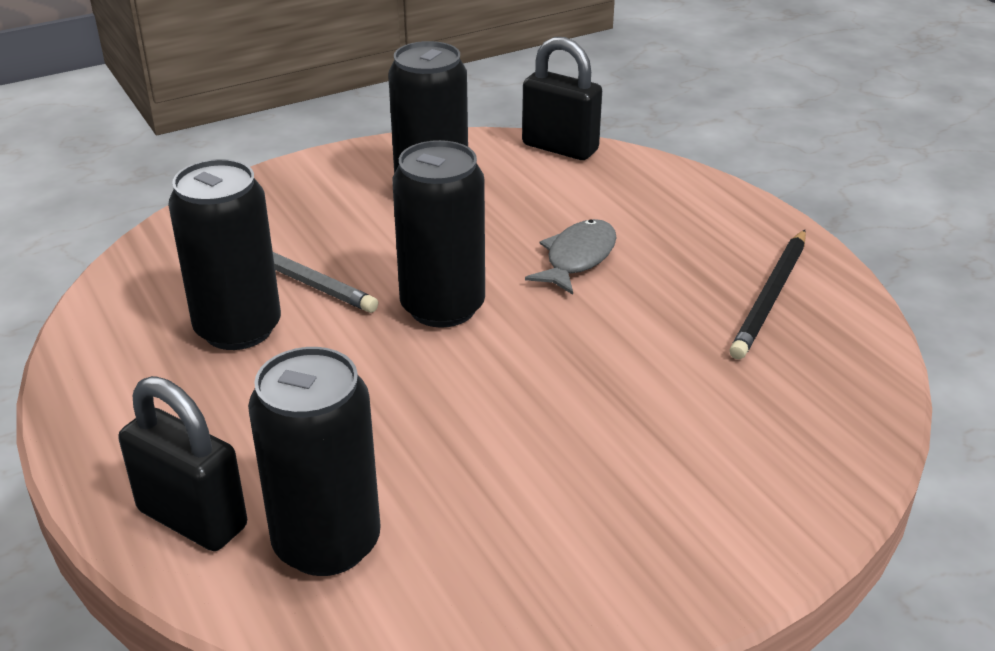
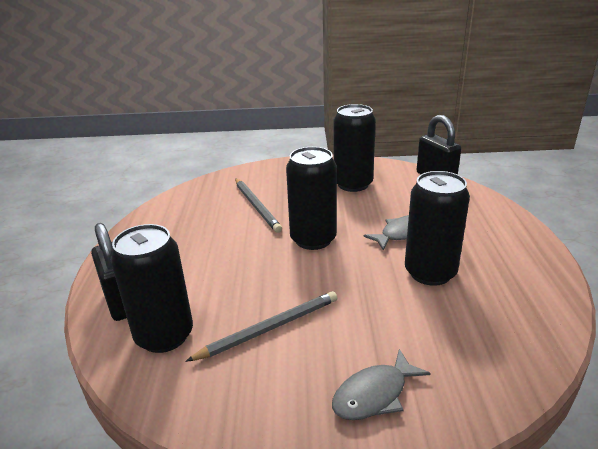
camera: 30 degrees right, 5 degrees down
black can [168,159,281,350] -> black can moved to [405,171,470,286]
black pencil [729,230,806,360] -> none
none -> grey pencil [185,291,337,362]
none -> grey fish [332,349,431,420]

